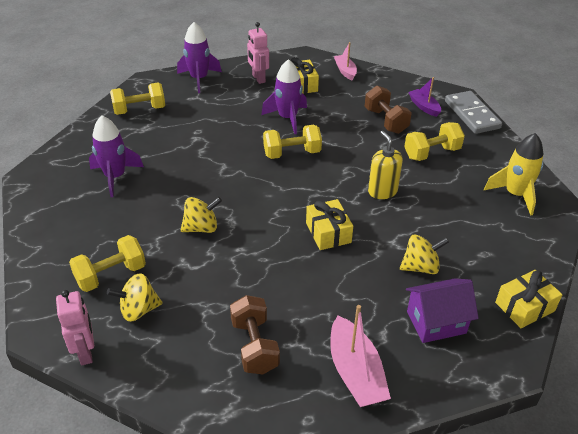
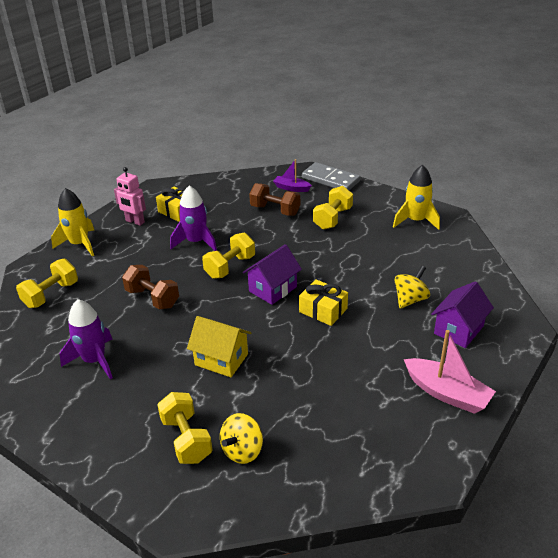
camera: 35 degrees left, 5 degrees down
pink robot [56,290,94,365] -> none
yellow dumbbell [69,235,146,292] -> yellow dumbbell turned 45 degrees counterclockwise [157,392,212,464]
purple rocket [177,22,222,93] -> yellow rocket [51,188,94,256]
yellow spinning top [181,197,222,233] -> yellow house [187,316,251,377]
brown dumbbell [230,295,280,374] -> brown dumbbell moved to [122,265,179,309]
pink boat [334,42,357,81] -> none
yellow soap dispenser [368,131,403,199] -> none
yellow gift [495,270,562,328] -> none
none -> purple house [243,244,302,305]

